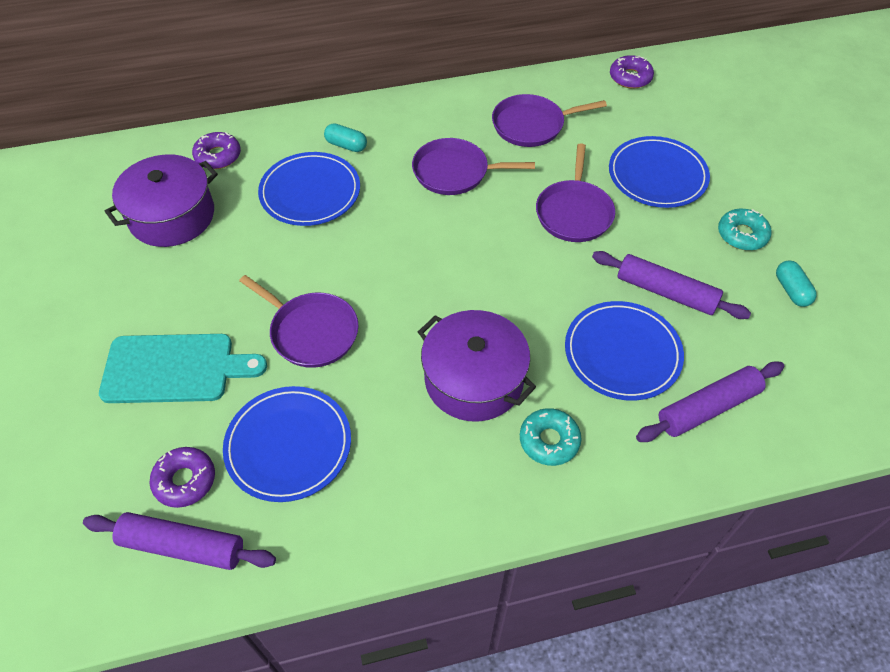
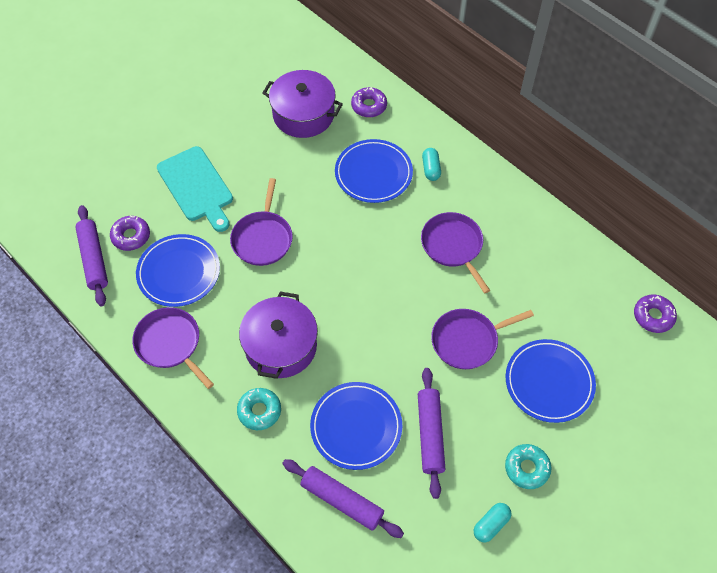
camera: 60 degrees right, 5 degrees up
purple pan [492,94,607,147] -> purple pan moved to [132,307,214,389]

